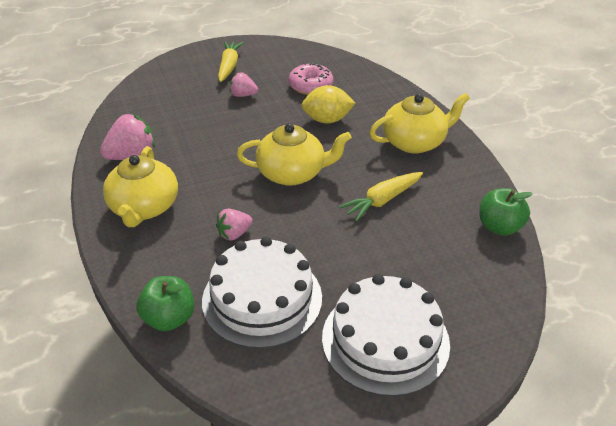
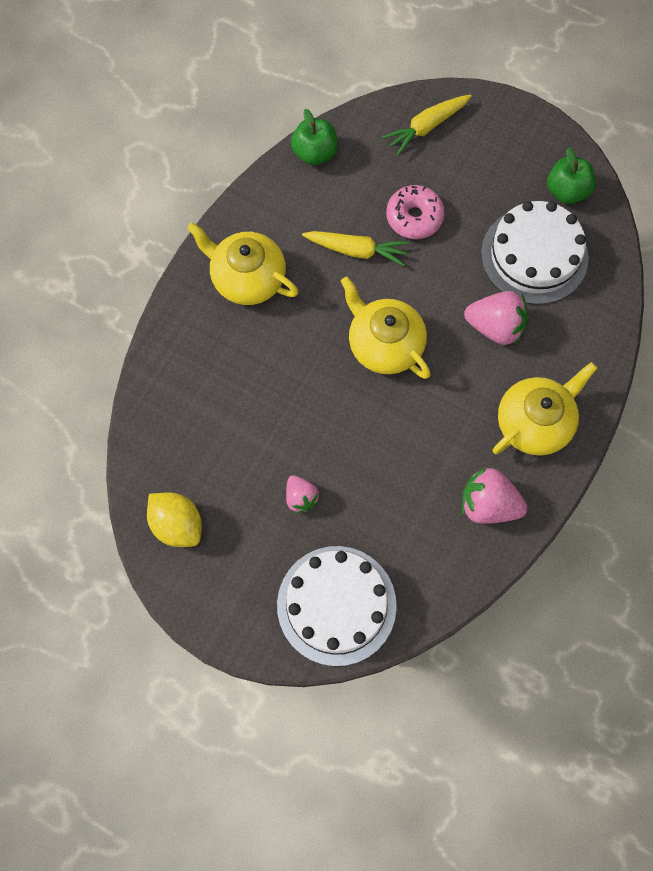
camera: 130 degrees left, 30 degrees up
green apple [136,276,194,331] -> green apple moved to [547,147,596,204]
pink strawberry [216,209,253,241] -> pink strawberry [464,291,528,346], size x1.65
yellow carrot [218,41,243,82] -> yellow carrot moved to [382,95,472,156]
pink donut [289,62,334,95] -> pink donut moved to [386,185,445,239]
yellow lemon [301,85,355,123] -> yellow lemon moved to [147,492,202,547]
white cake [322,274,450,396] -> white cake moved to [277,546,397,666]

